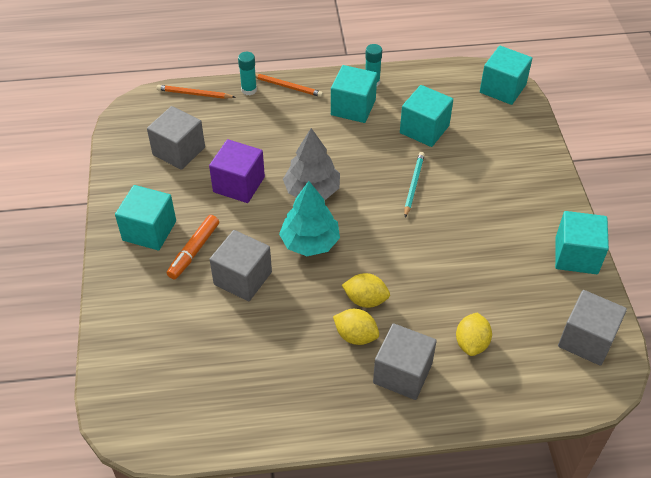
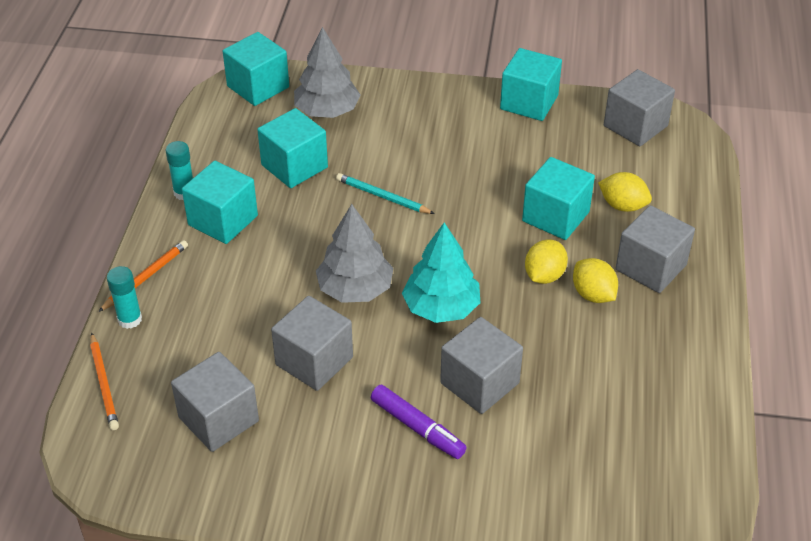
camera: 75 degrees left, 5 degrees down
turquoise cube [115,185,176,250] -> turquoise cube moved to [522,157,595,240]
orange pencil [157,85,235,99] -> orange pencil turned 45 degrees counterclockwise [90,332,119,430]
orange marker [167,215,219,279] -> purple marker [371,385,467,459]
purple cube [209,139,265,203] -> grey cube [271,296,353,391]
yellow lemon [333,309,379,345] -> yellow lemon turned 75 degrees counterclockwise [573,258,618,303]
none -> grey tree [294,27,361,118]

